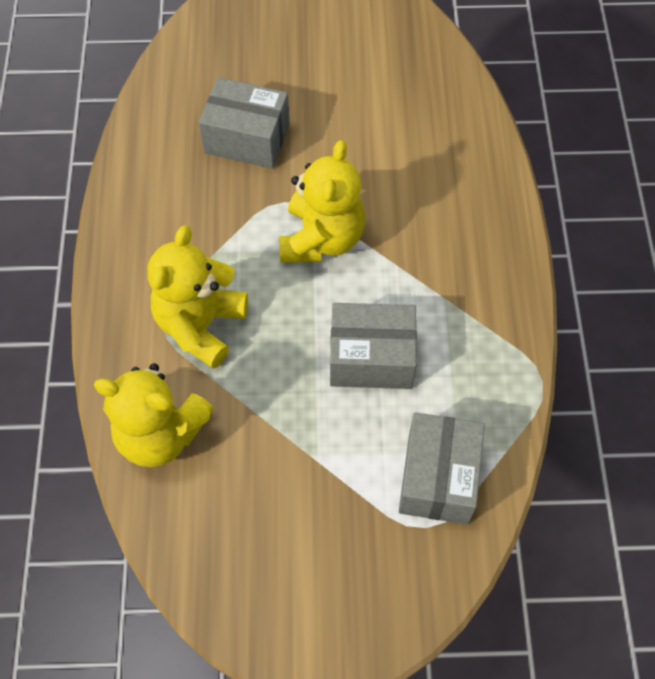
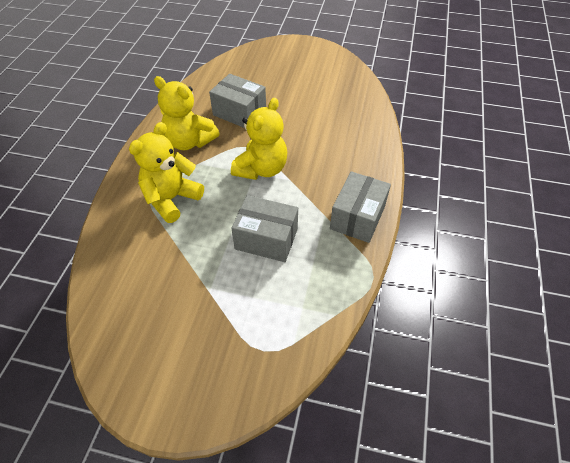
camera: 15 degrees right, 10 degrees down
yellow teddy bear [94,363,214,467] -> yellow teddy bear moved to [154,76,220,150]
grey box [399,412,485,524] -> grey box moved to [330,171,391,243]

